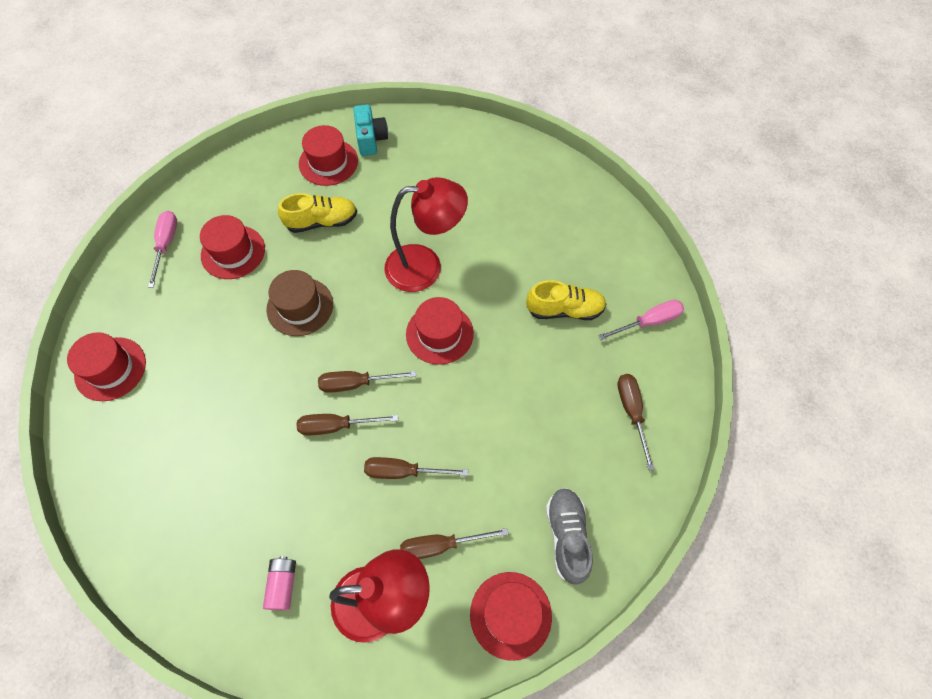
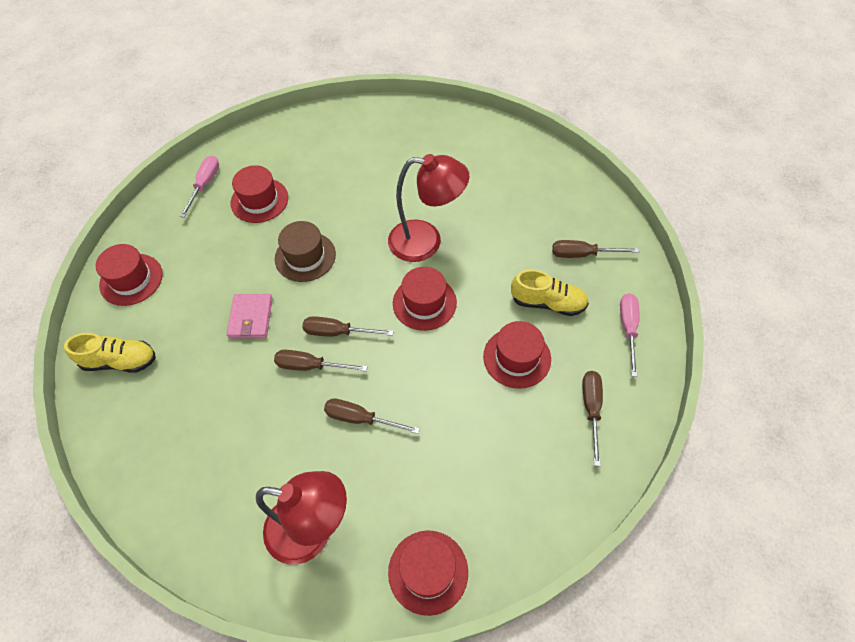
camera: 15 degrees right, 5 degrees down
pink battery [263,556,296,610] -> none
yellow shoe [278,193,357,233] -> yellow shoe moved to [64,333,156,373]
red hat [299,125,358,186] -> red hat moved to [483,321,551,389]
turquoise camera [353,104,388,156] -> none
brown screwdriver [400,528,508,559] -> brown screwdriver moved to [552,240,639,258]
grey shoe [546,488,593,585] -> none
pink screwdriver [598,300,684,340] -> pink screwdriver turned 75 degrees counterclockwise [620,293,640,377]
none -> pink wallet [227,294,273,339]

